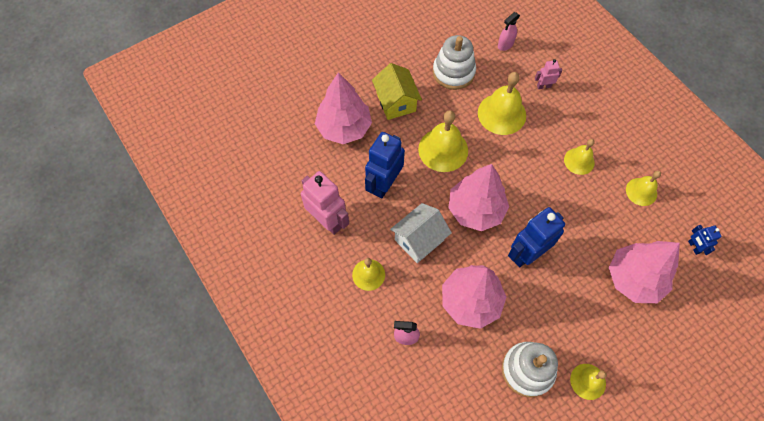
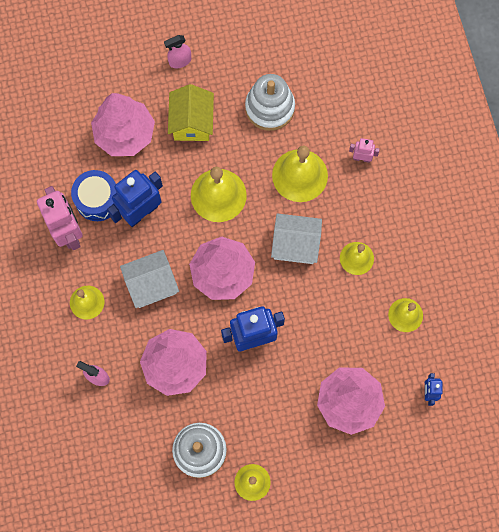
camera: 20 degrees right, 10 degrees up
pink spray bottle [498,12,520,51] -> pink spray bottle moved to [164,35,191,68]
none -> blue drum [71,170,116,221]
none -> white house [271,213,322,264]

